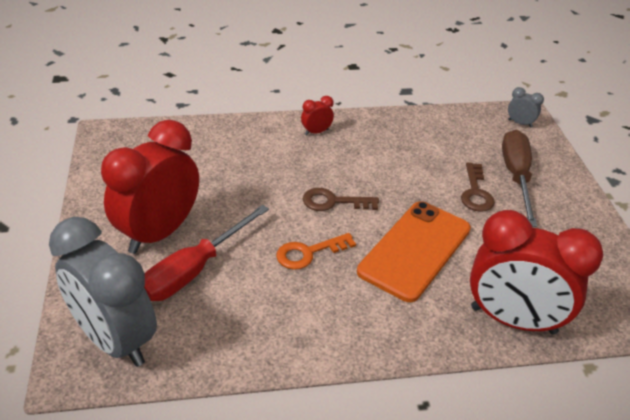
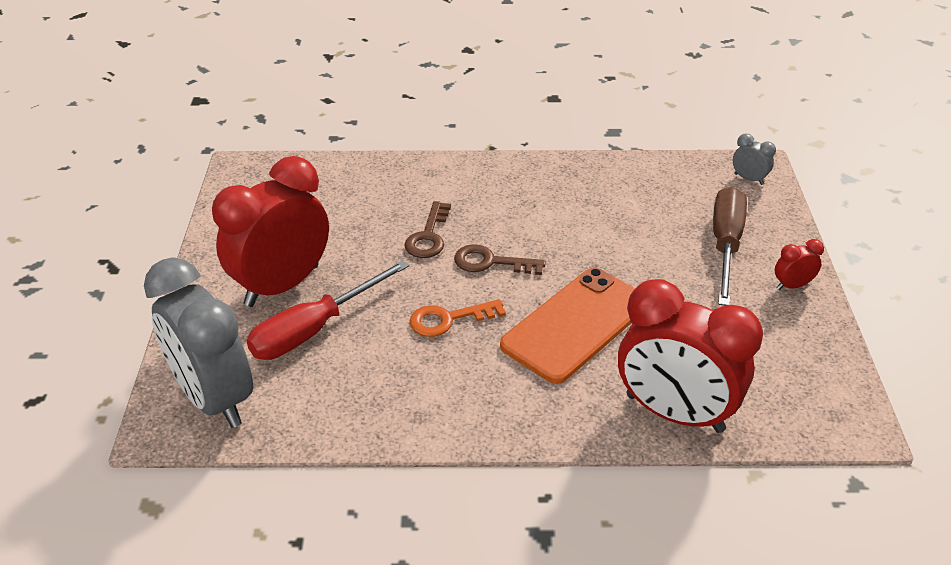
camera: 10 degrees right, 0 degrees up
red clock [301,96,334,135] -> red clock moved to [775,239,824,290]
brown key [461,162,495,212] -> brown key moved to [404,201,451,258]

